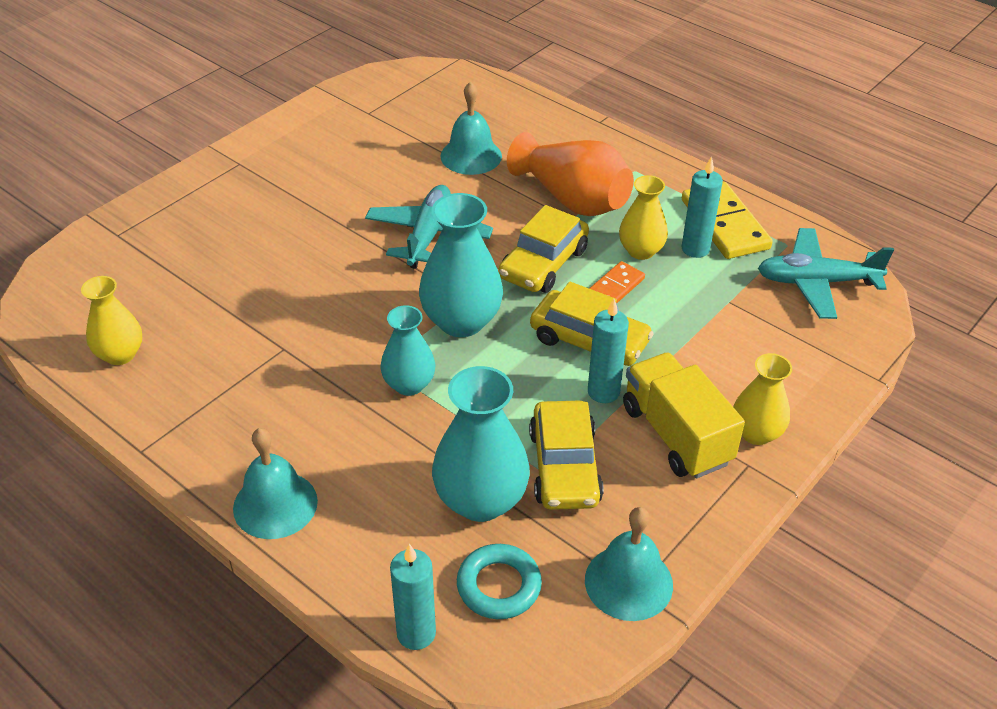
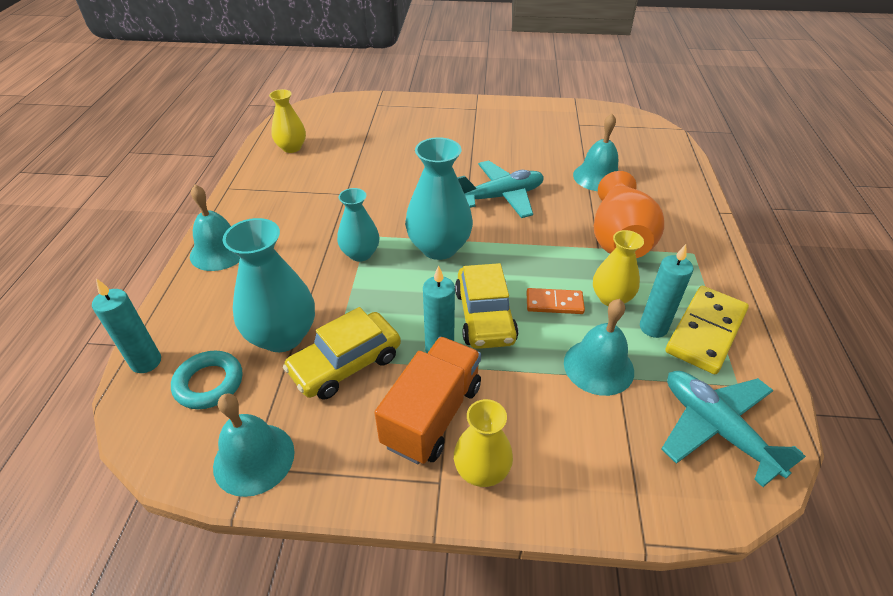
camera: 55 degrees right, 0 degrees up
yellow car [499,205,589,293] -> none
yellow truck [623,352,745,478] -> orange truck [374,337,481,464]
none -> turquoise bell [564,299,634,396]

